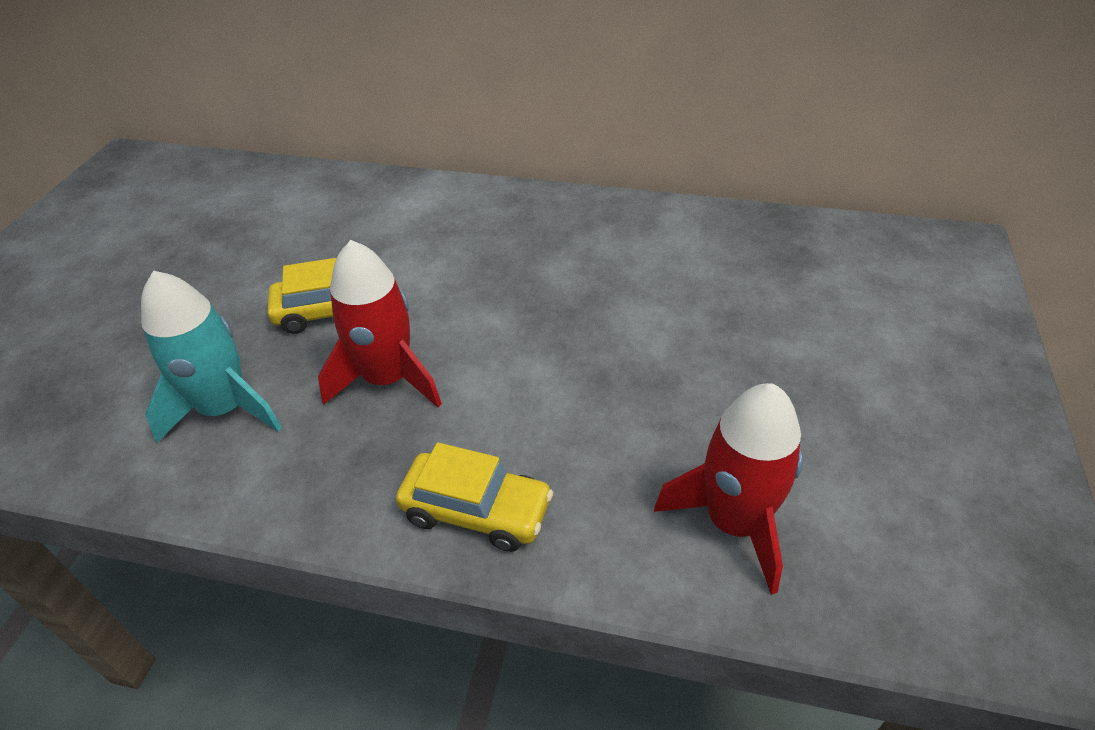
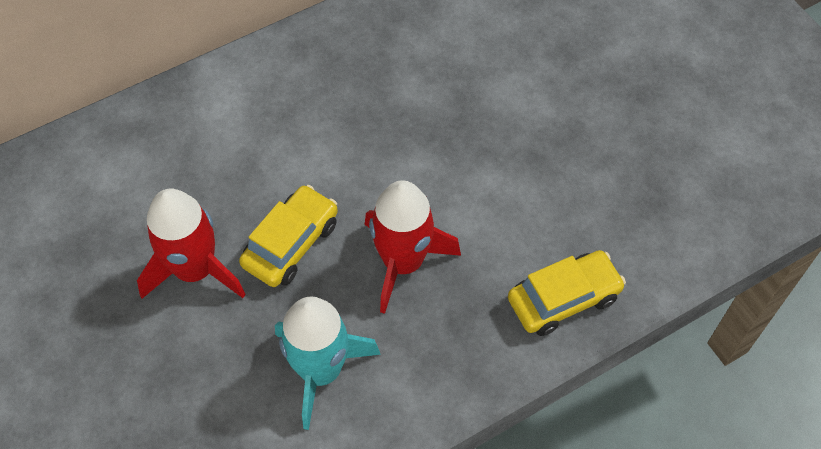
camera: 45 degrees left, 15 degrees up
red rocket [654,383,803,595] -> red rocket moved to [137,188,246,299]

